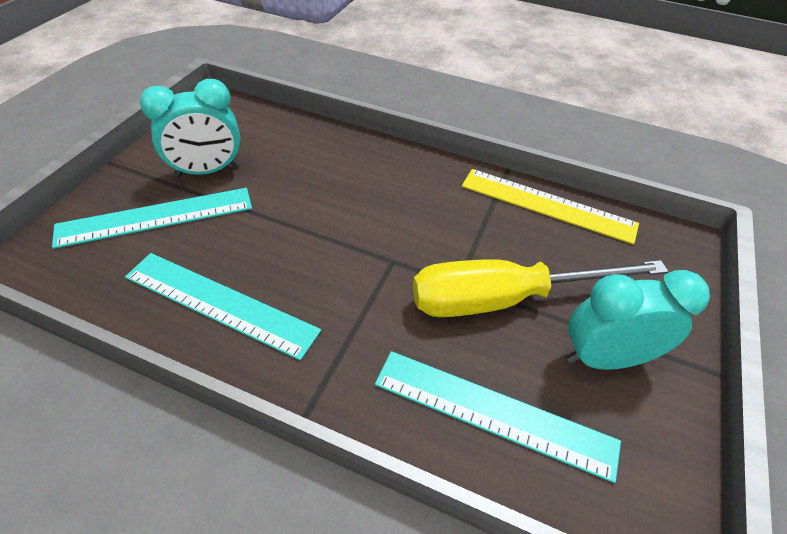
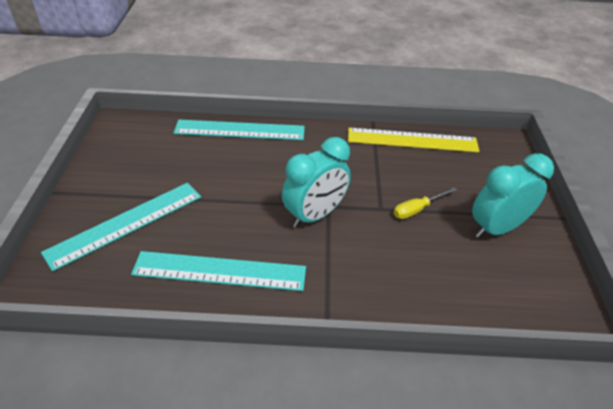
camera: 20 degrees left, 5 degrees down
turquoise clock [140,79,240,177] -> turquoise clock moved to [282,137,351,228]
turquoise ruler [375,351,621,483] -> turquoise ruler moved to [174,120,305,140]
yellow screwdriver [413,259,668,317] -> yellow screwdriver [394,187,457,219], size x0.41

